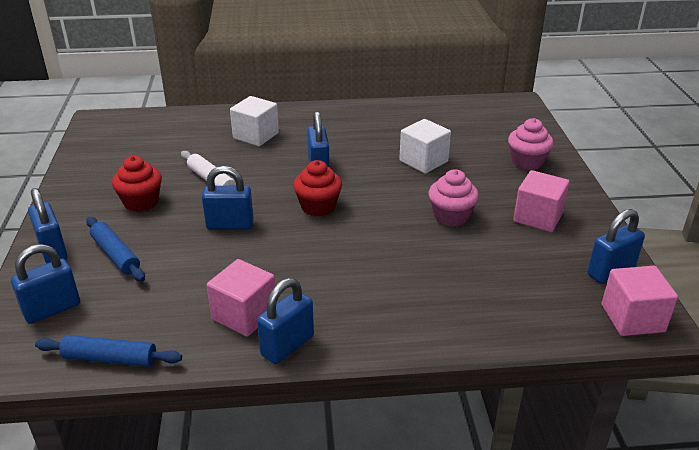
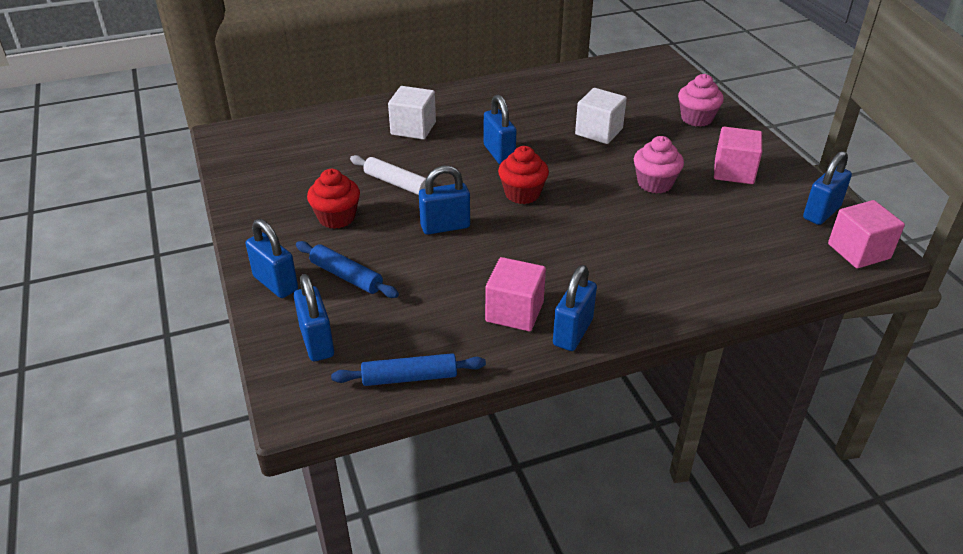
camera: 15 degrees left, 5 degrees up
blue padlock [11,244,80,324] -> blue padlock turned 60 degrees counterclockwise [294,274,334,361]

